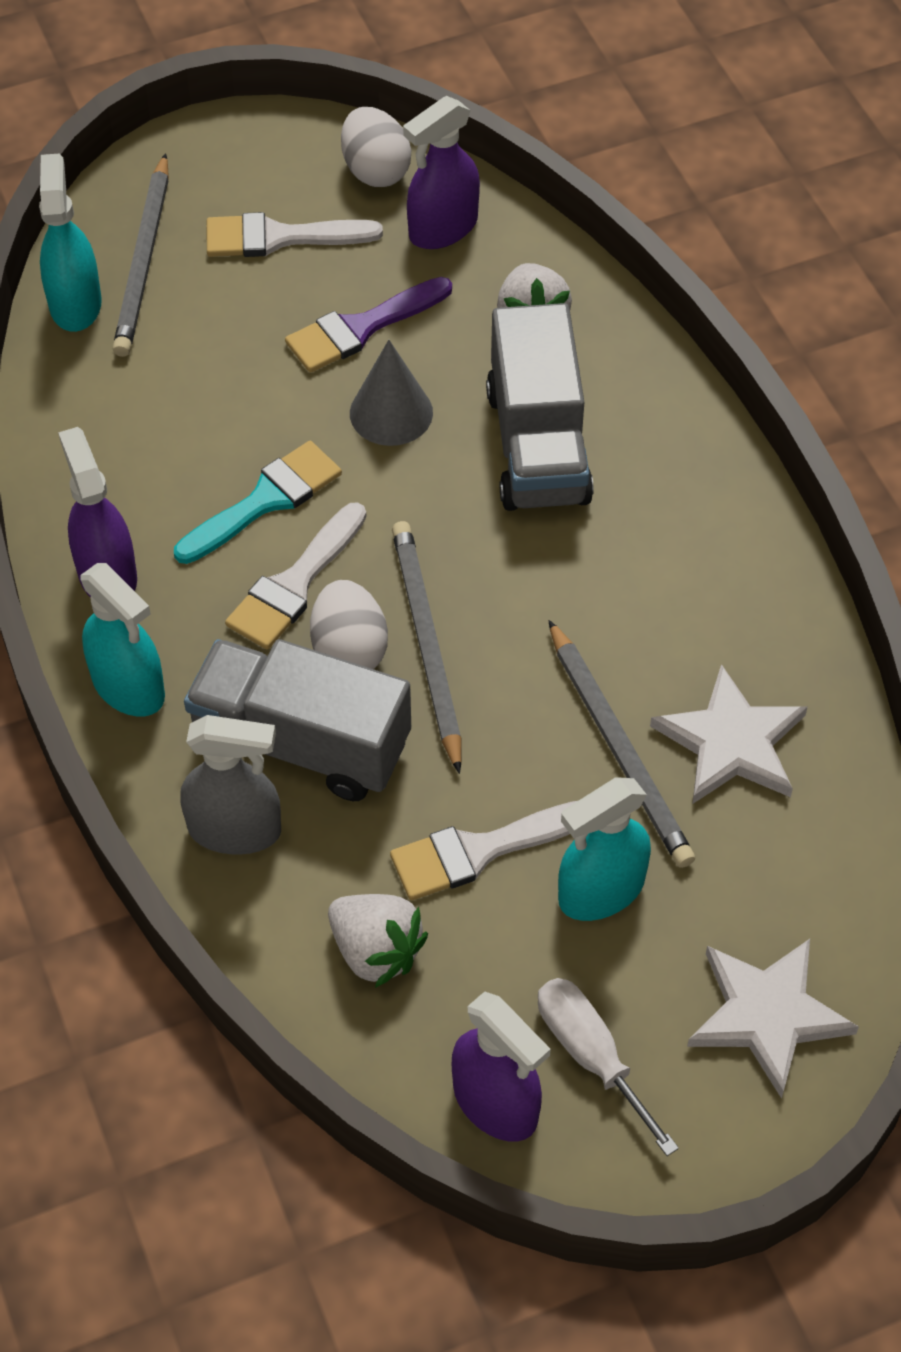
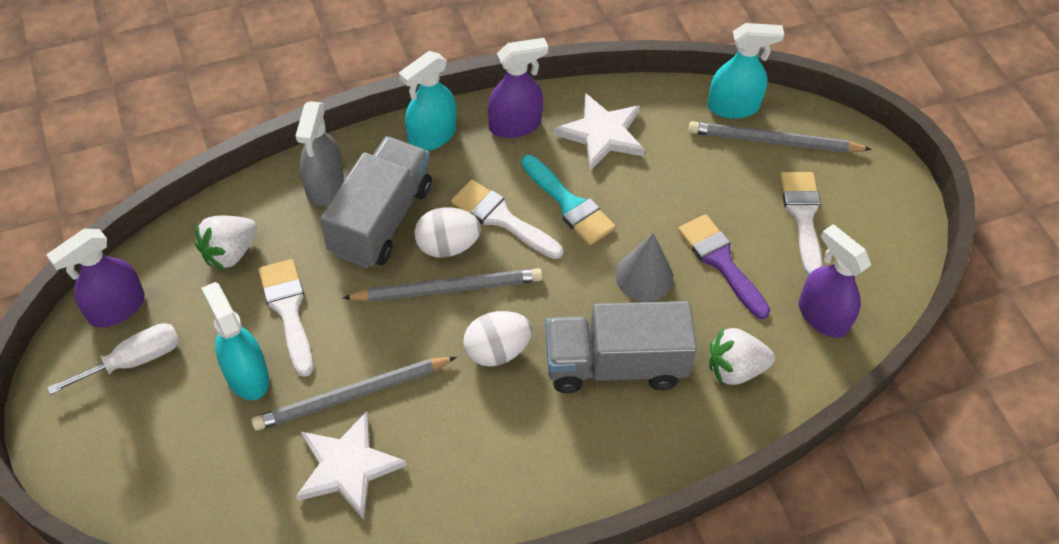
camera: 90 degrees right, 0 degrees up
white egg [341,107,411,187] -> white egg moved to [463,311,532,367]
white star [687,939,859,1099] -> white star moved to [554,93,645,171]

